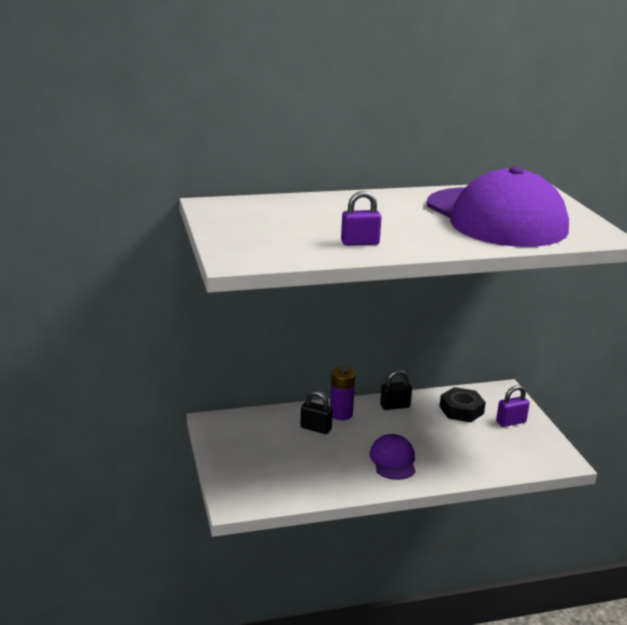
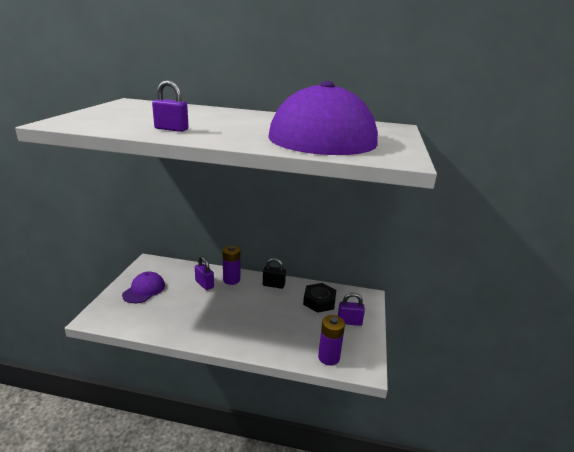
camera: 25 degrees right, 0 degrees up
black padlock [300,390,333,434] -> purple padlock [195,256,214,290]
purple cap [370,434,416,480] -> purple cap moved to [122,272,165,303]
none -> purple battery [318,315,345,365]

